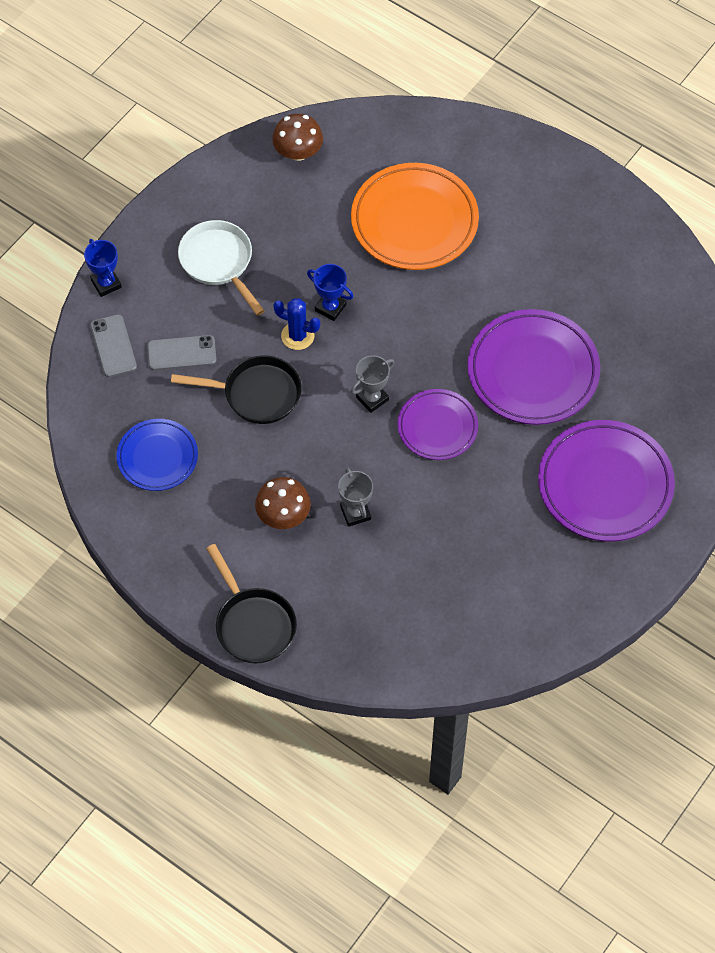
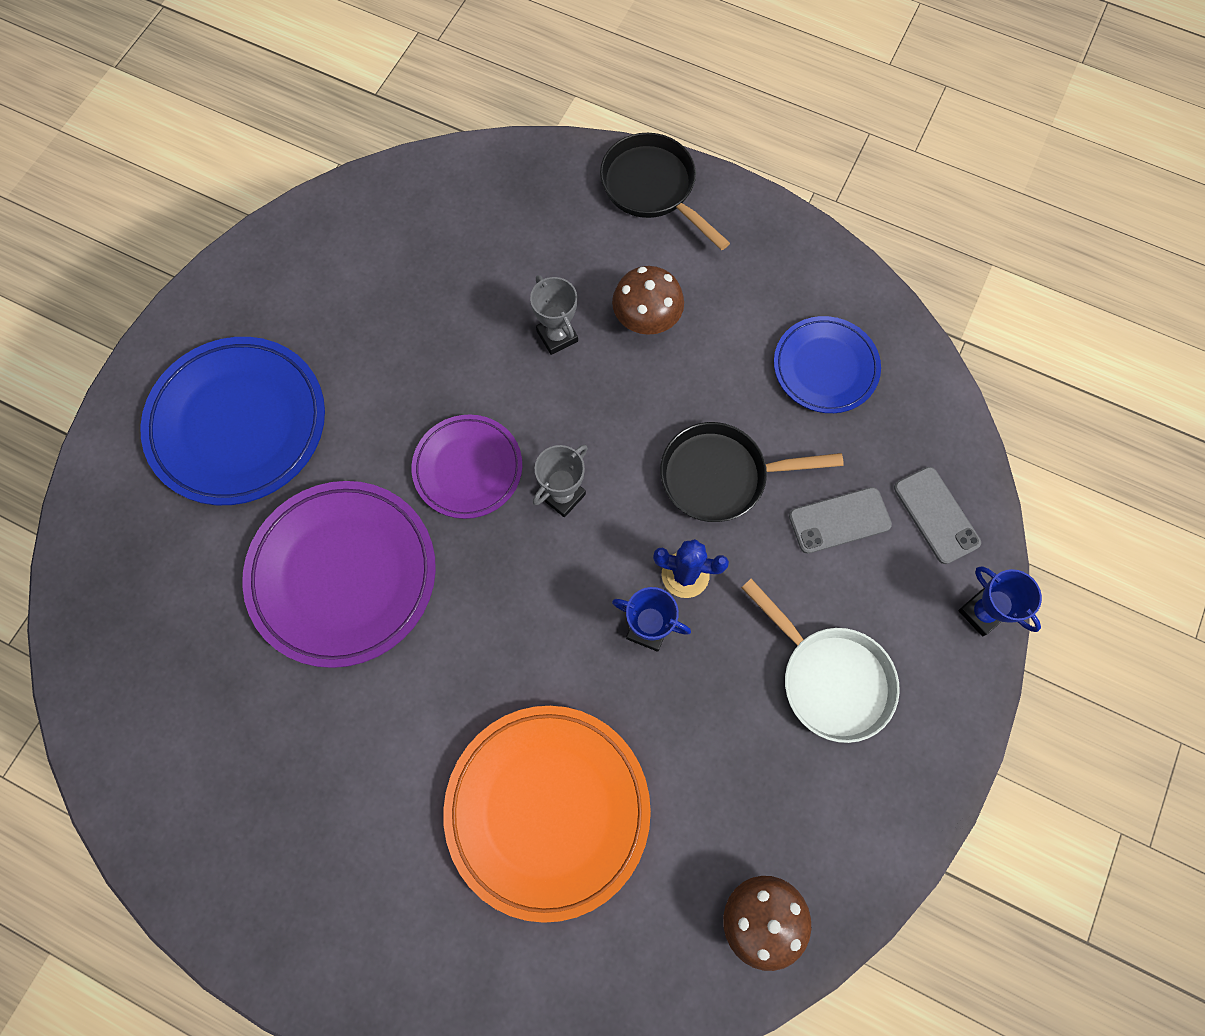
camera: 170 degrees right, 10 degrees up
purple plate [538,420,675,542] -> blue plate [140,337,325,505]

